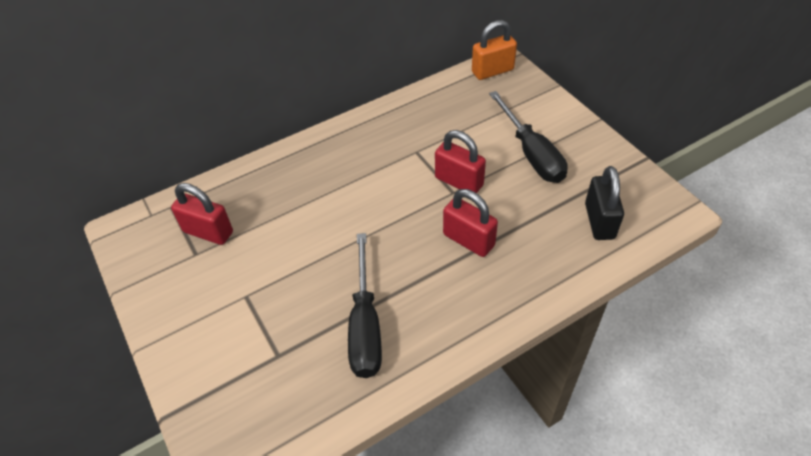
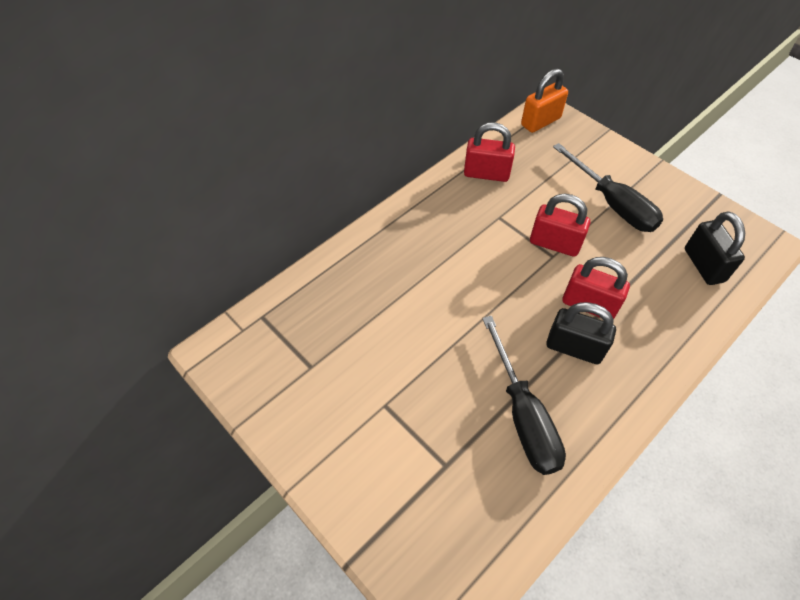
camera: 15 degrees left, 5 degrees up
red padlock [171,183,233,245] -> red padlock moved to [464,122,515,182]
none -> black padlock [546,302,616,364]

